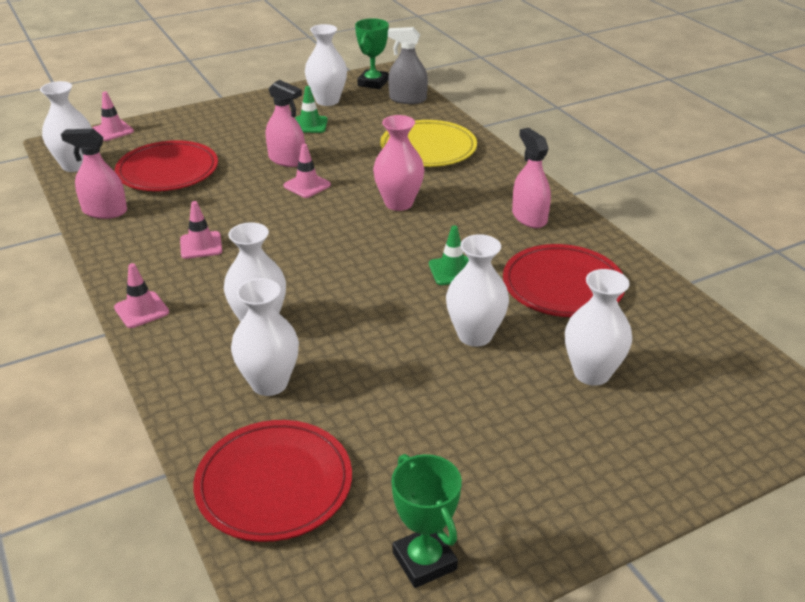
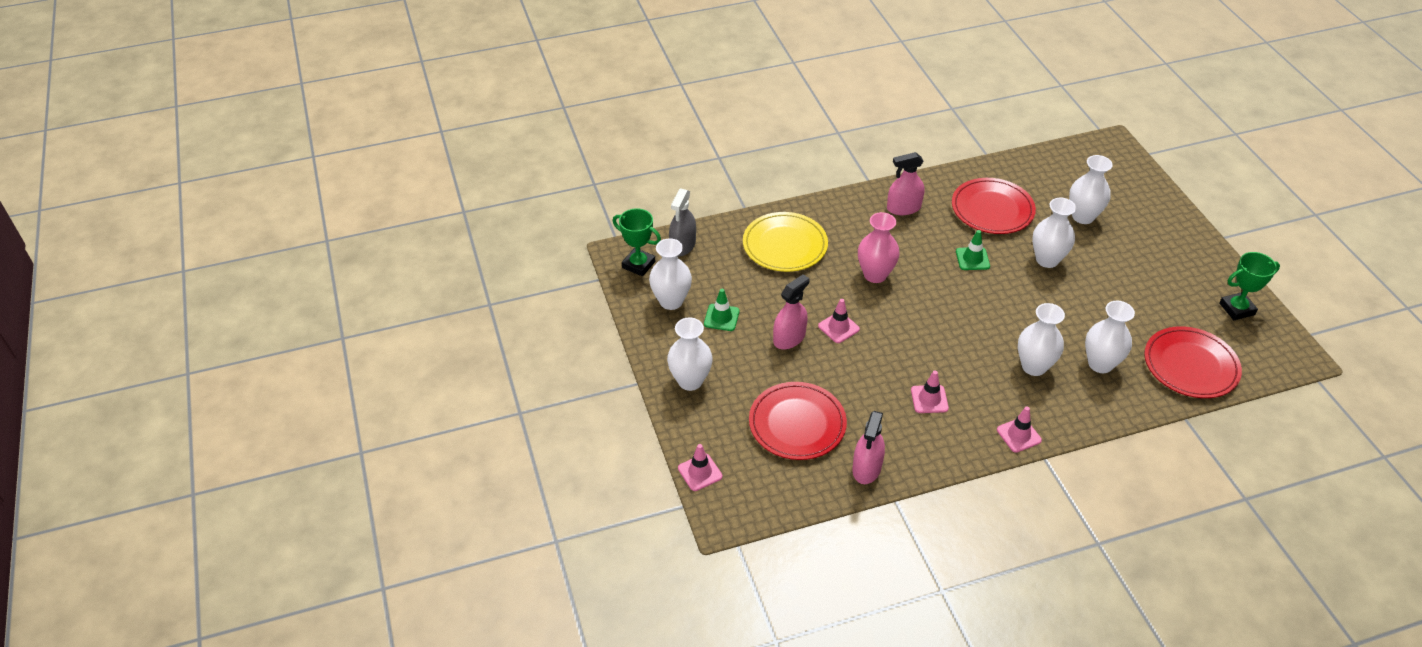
camera: 80 degrees left, 10 degrees up
white vase [40,81,92,172] -> white vase moved to [667,317,713,391]

